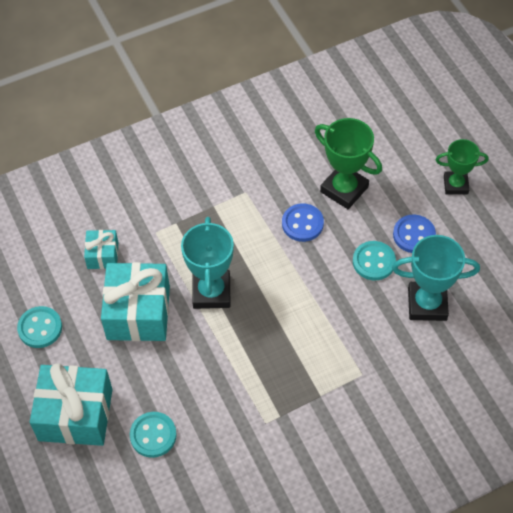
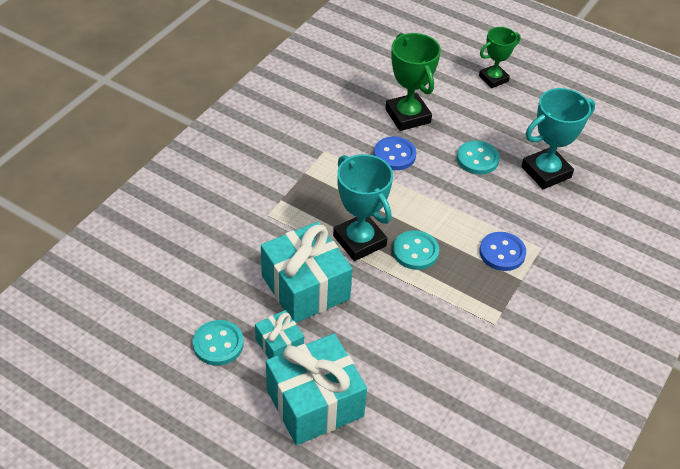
camera: 35 degrees left, 10 degrees down
turquoise gift [84,230,118,269] -> turquoise gift moved to [255,310,304,359]
turquoise button [130,412,177,458] -> turquoise button moved to [393,230,439,270]
green trophy [315,118,382,209] -> green trophy turned 60 degrees clockwise [385,33,441,131]
blue button [393,215,436,253] -> blue button moved to [479,232,526,271]

